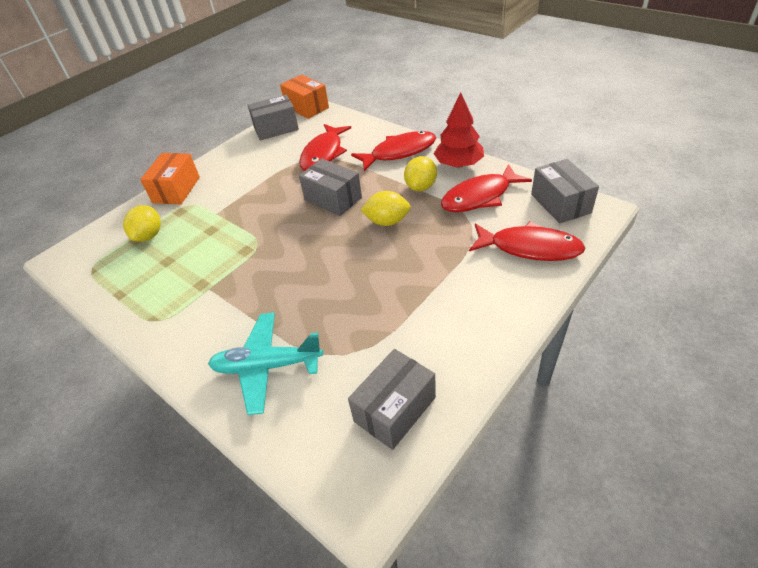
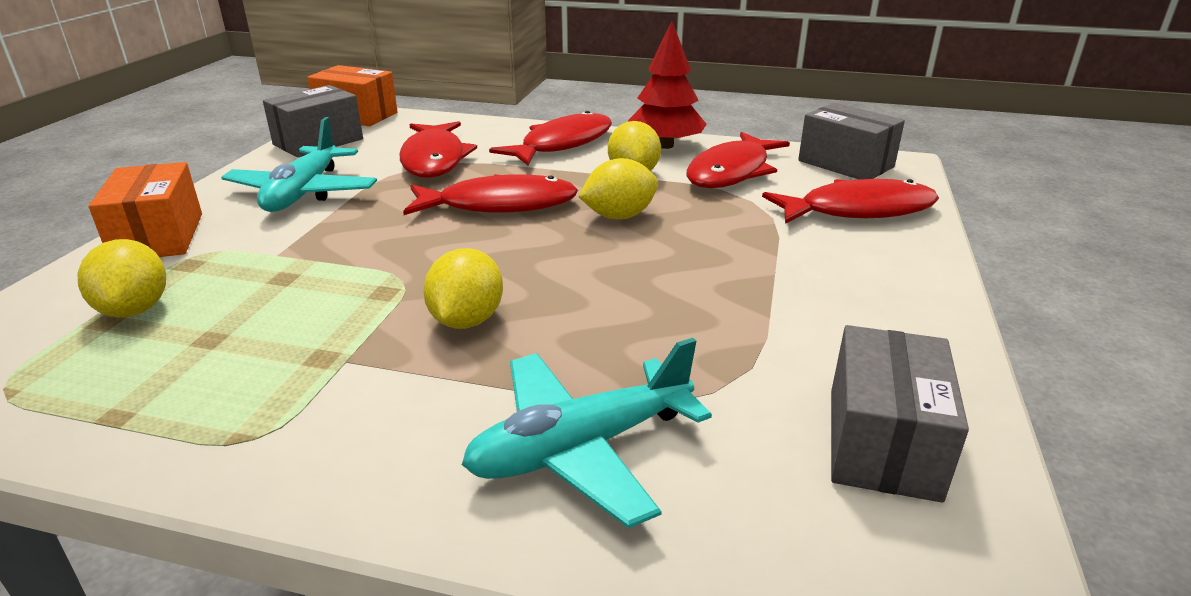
camera: 30 degrees left, 15 degrees down
grey box [299,159,362,216] -> red fish [403,174,578,215]
none -> turquoise plane [221,117,377,212]
none -> yellow lemon [423,248,503,329]

